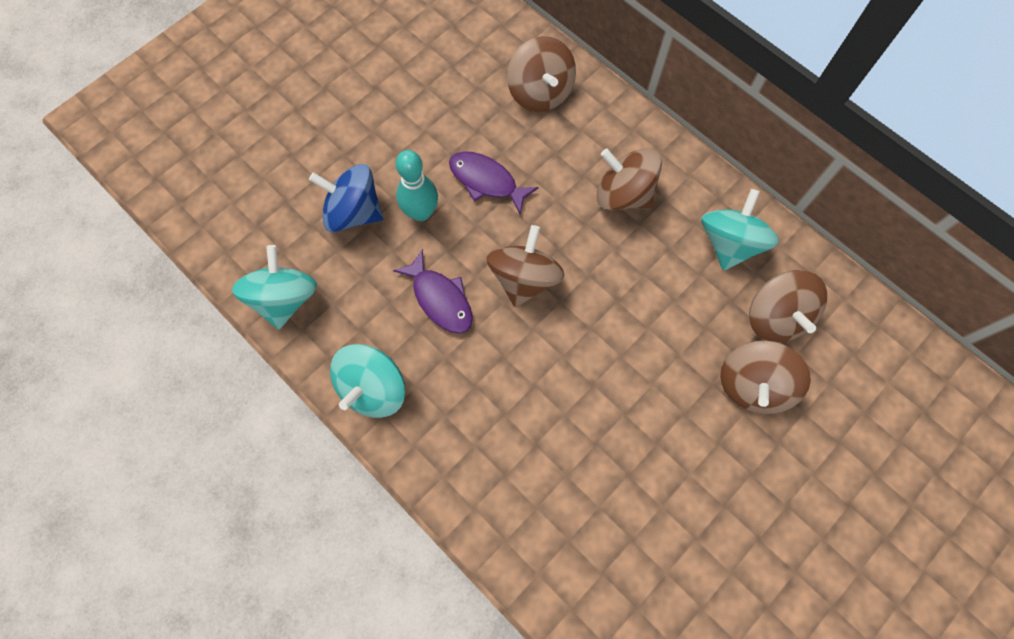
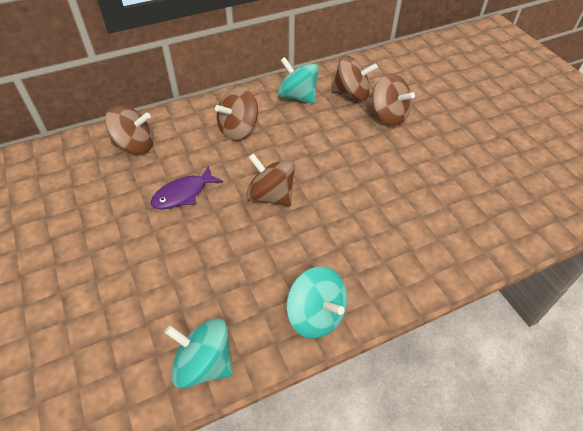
camera: 70 degrees left, 20 degrees down
blue spinning top [309,164,383,232] -> none
purple fish [393,249,473,333] -> none
turquoise bowling pin [396,150,438,221] -> none

